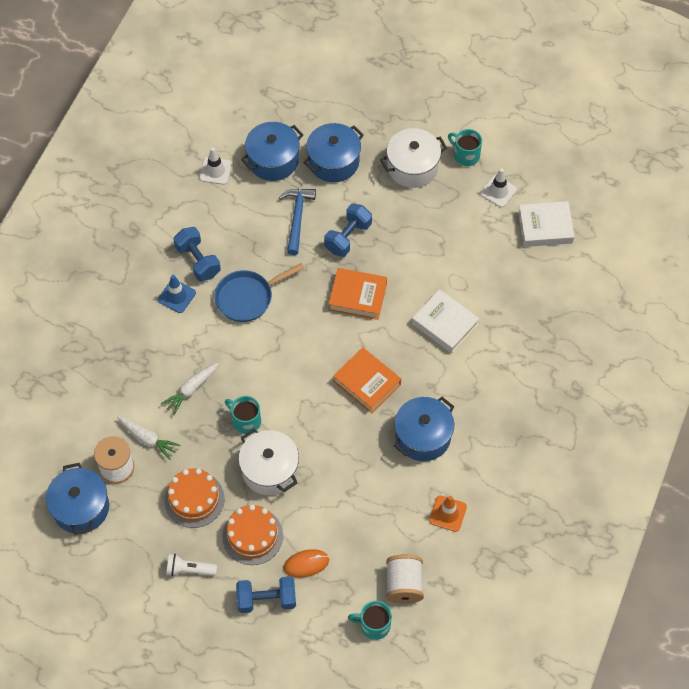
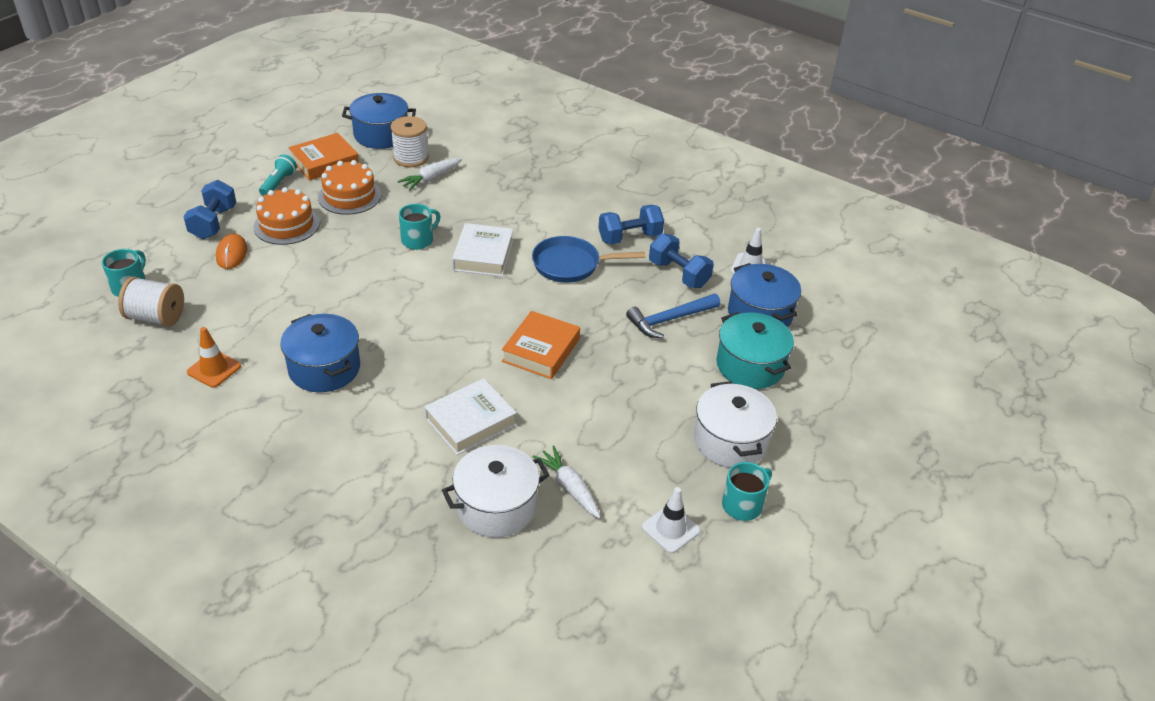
camera: 100 degrees right, 20 degrees down
blue traffic cone [158,275,196,313] -> none
white carrot [161,363,219,415] -> white carrot moved to [532,445,601,519]
white flashlight [166,554,217,576] -> turquoise flashlight [259,154,297,196]
blue pan [214,263,304,322] -> blue pan turned 75 degrees counterclockwise [532,236,645,283]
white pot [238,429,299,495] -> white pot moved to [442,445,550,537]
blue hammer [279,189,316,255] -> blue hammer turned 135 degrees clockwise [626,294,720,338]
blue pot [303,123,364,182] -> turquoise pot [716,312,794,389]
blue dumbbell [324,203,372,257] -> blue dumbbell moved to [649,233,714,288]
orange book [333,347,401,414] -> orange book moved to [288,133,359,181]
white book [518,201,575,247] -> white book moved to [452,223,513,277]

